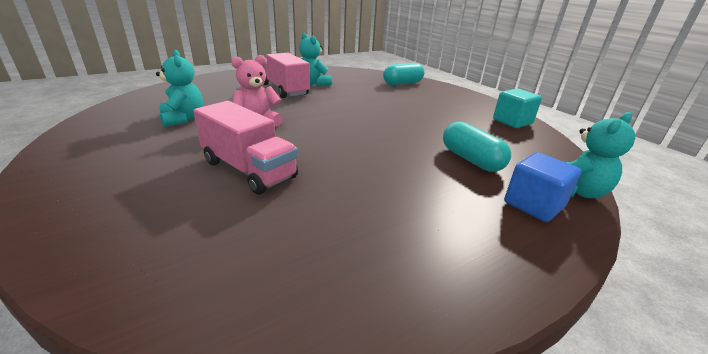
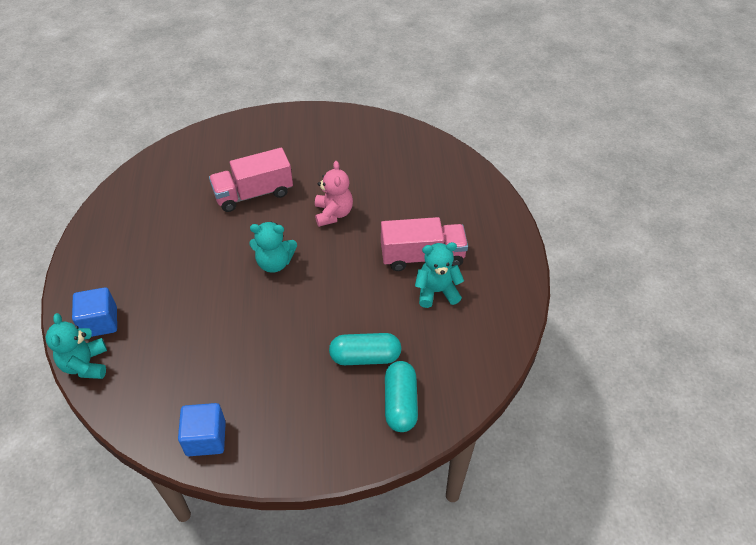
camera: 120 degrees right, 20 degrees up
turquoise teddy bear [156,50,203,127] -> turquoise teddy bear moved to [249,222,297,273]
turquoise capsule [443,122,511,172] -> turquoise capsule moved to [329,333,401,365]
turquoise cube [493,88,542,128] -> blue cube [178,403,226,456]

